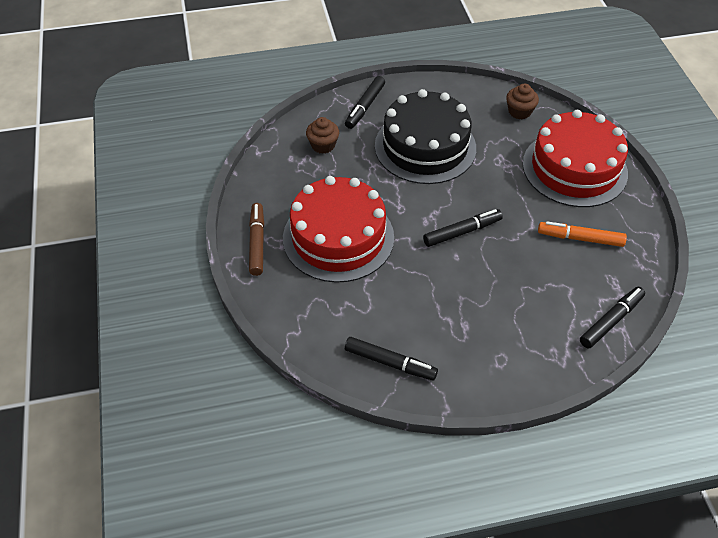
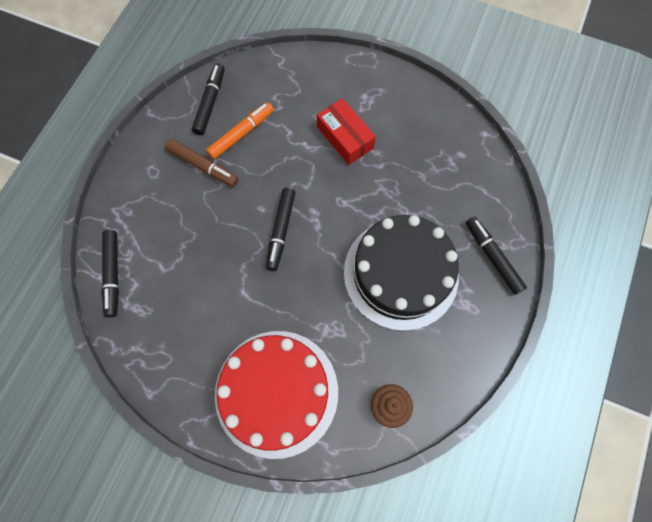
camera: 125 degrees right, 20 degrees up
brown marker [249,203,264,276] -> brown marker moved to [165,139,238,187]
red cake [283,176,394,283] -> red box [317,98,376,165]
brown cupcake [306,117,339,154] -> none
black marker [345,337,438,380] -> black marker turned 135 degrees clockwise [192,63,225,135]
orange marker [538,221,627,247] -> orange marker moved to [206,102,274,159]

